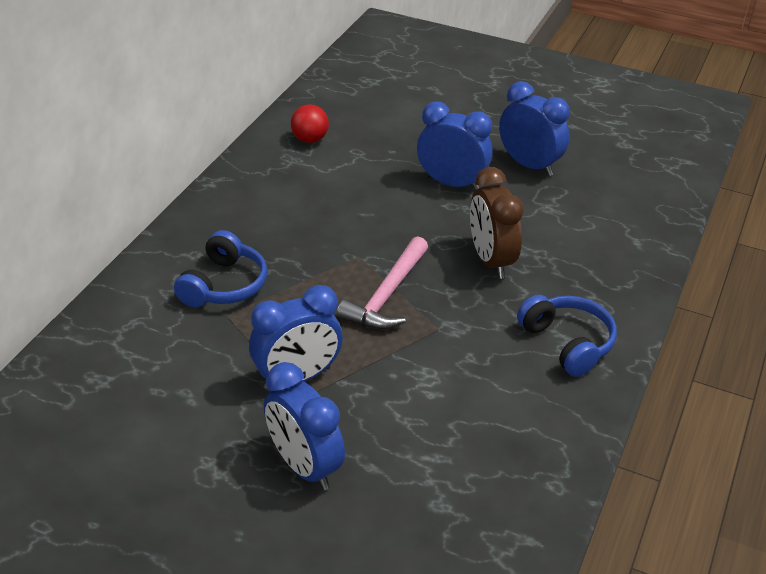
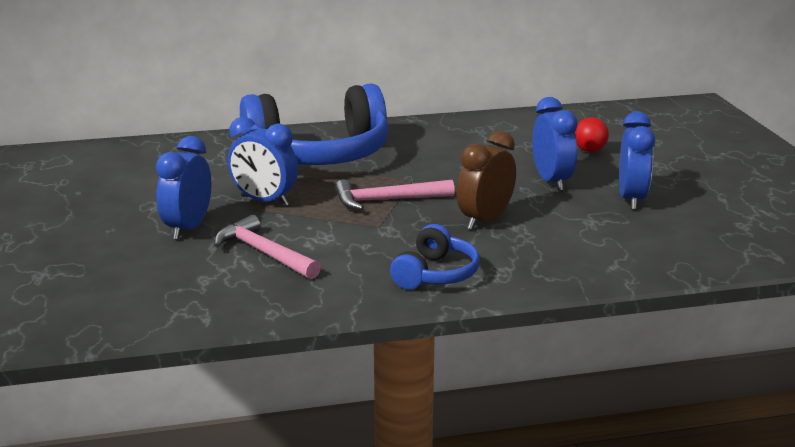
camera: 55 degrees right, 15 degrees down
blue headphones [174,230,267,307] -> blue headphones [240,83,389,165], size x2.11
red ball [291,104,329,143] -> red ball moved to [575,117,609,152]
none -> pink hammer [214,215,321,279]

